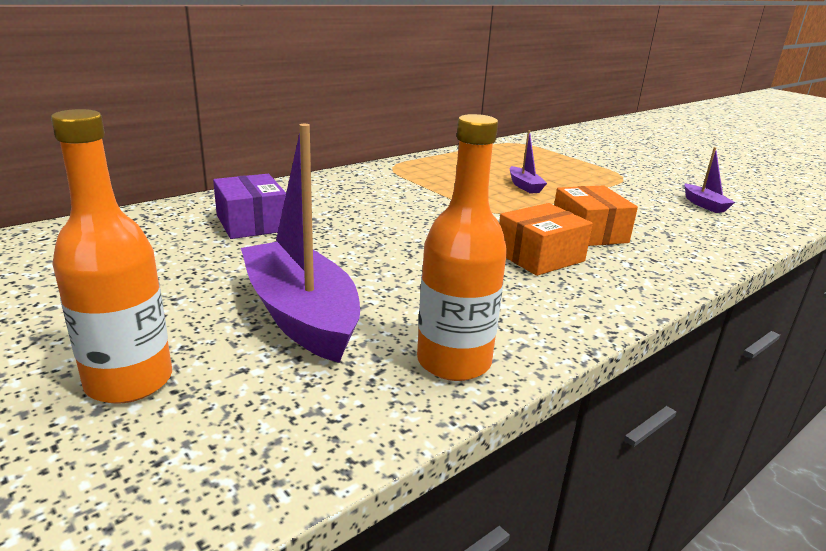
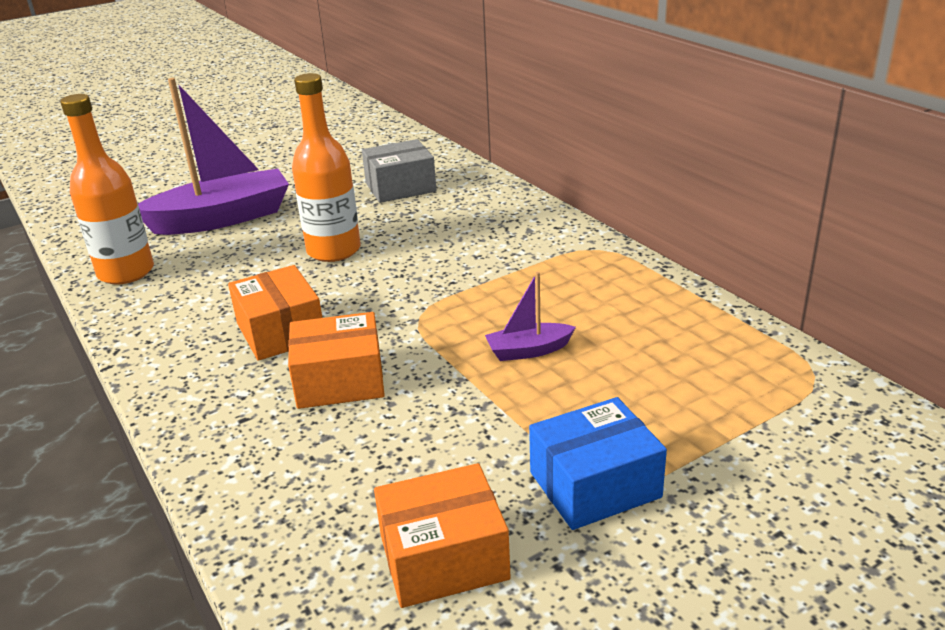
camera: 100 degrees right, 5 degrees up
orange bottle [51,109,172,404] -> orange bottle moved to [292,73,361,262]
purple box [213,174,286,239] -> grey box [362,139,437,203]
purple boat [684,147,735,213] -> orange box [374,463,511,608]
none -> blue box [529,397,667,530]

